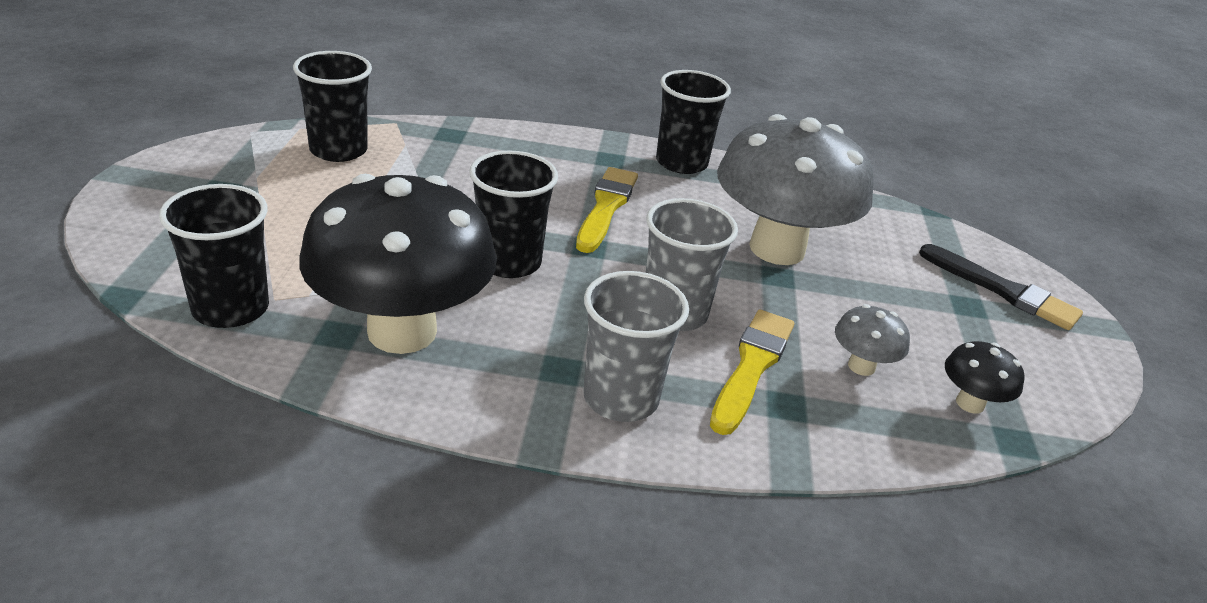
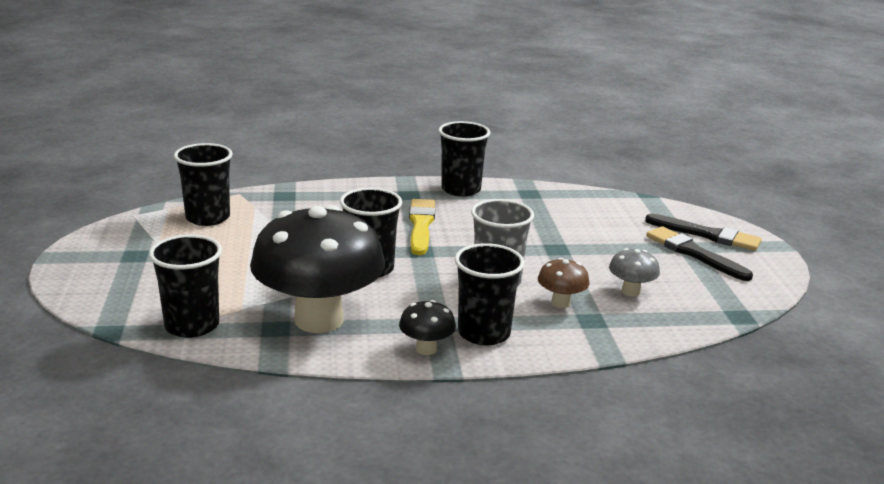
camera: 10 degrees left, 10 degrees down
grey cup [584,271,689,422] -> black cup [455,243,525,345]
yellow brush [710,310,794,435] -> brown mushroom [538,258,590,308]
grey mushroom [717,114,874,265] -> none
black mushroom [945,341,1025,414] -> black mushroom moved to [399,300,456,355]
none -> black brush [646,226,753,281]

